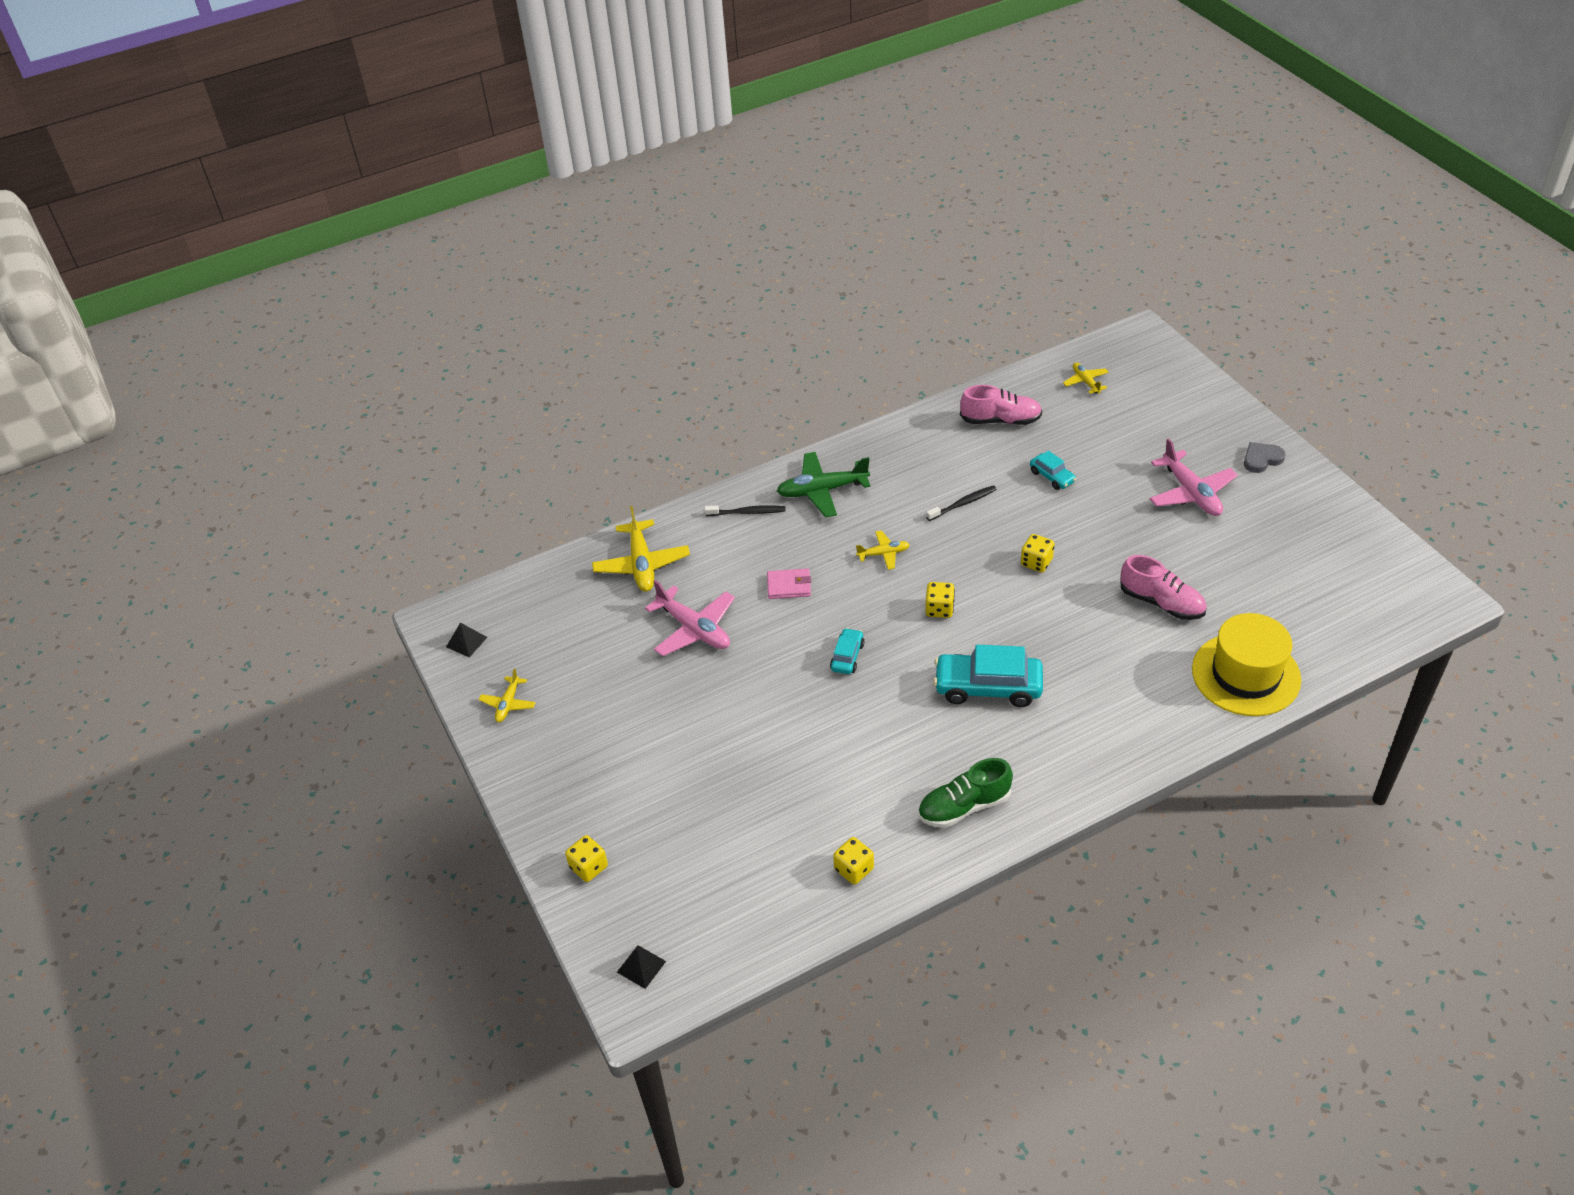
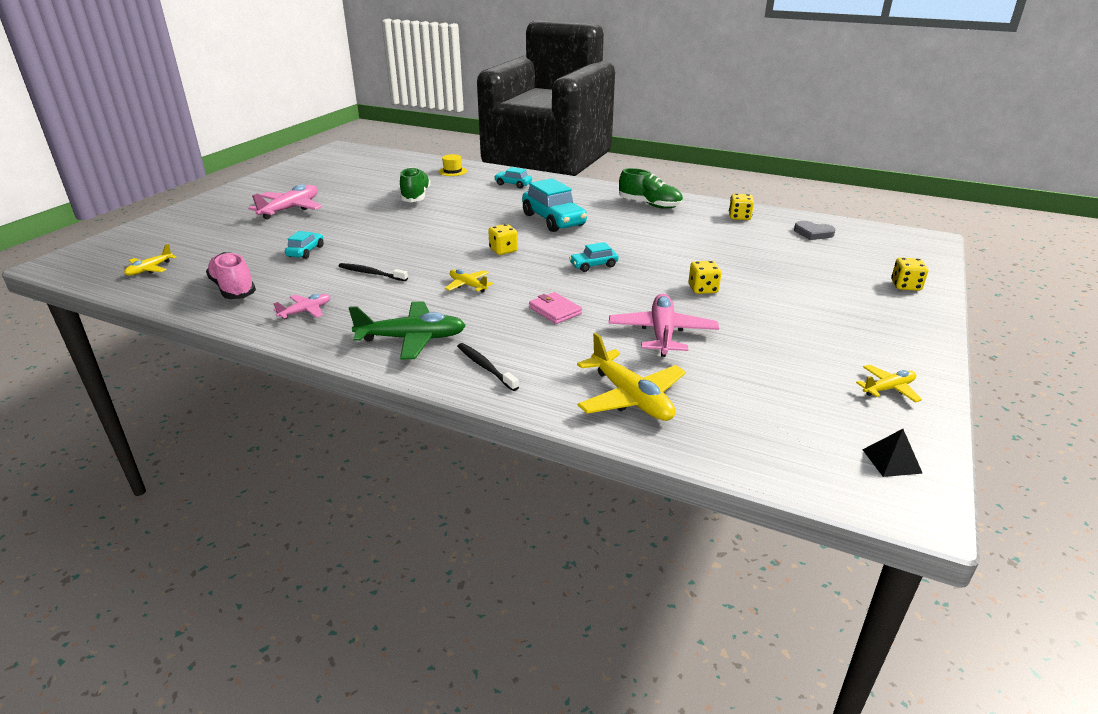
camera: 130 degrees left, 15 degrees down
yellow plane [592,506,690,592] -> yellow plane turned 105 degrees clockwise [577,333,686,421]
black pyramid [617,945,666,989] -> none
green plane [777,452,870,518] -> green plane turned 45 degrees counterclockwise [349,301,466,360]
yellow dice [1021,534,1055,572] -> yellow dice moved to [689,261,721,294]
pink shoe [1120,555,1207,620] -> green shoe [400,167,431,202]
yellow hat [1192,613,1301,716] -> yellow hat [438,154,467,176], size x0.42
grey heart [1244,442,1286,473] -> grey heart moved to [794,221,835,240]
none -> pink plane [273,294,330,319]
none -> turquoise car [494,167,532,189]

